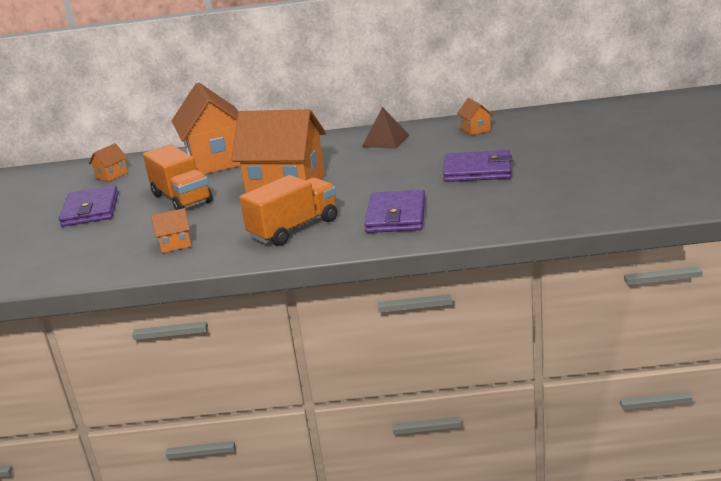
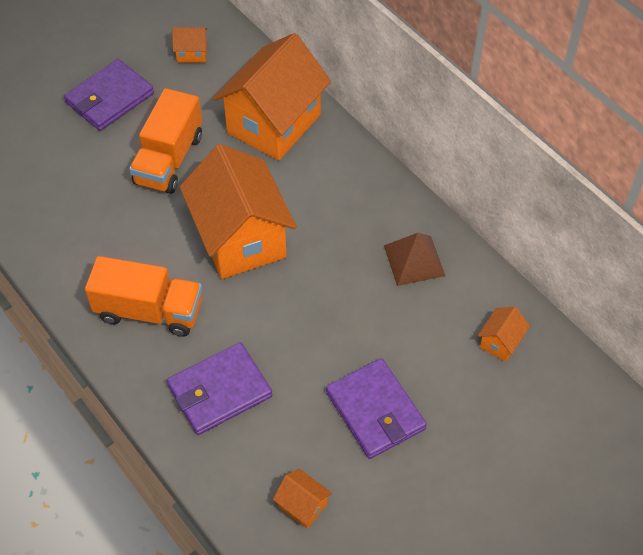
camera: 50 degrees right, 30 degrees up
orange house [151,208,191,253] -> orange house moved to [273,469,332,529]

